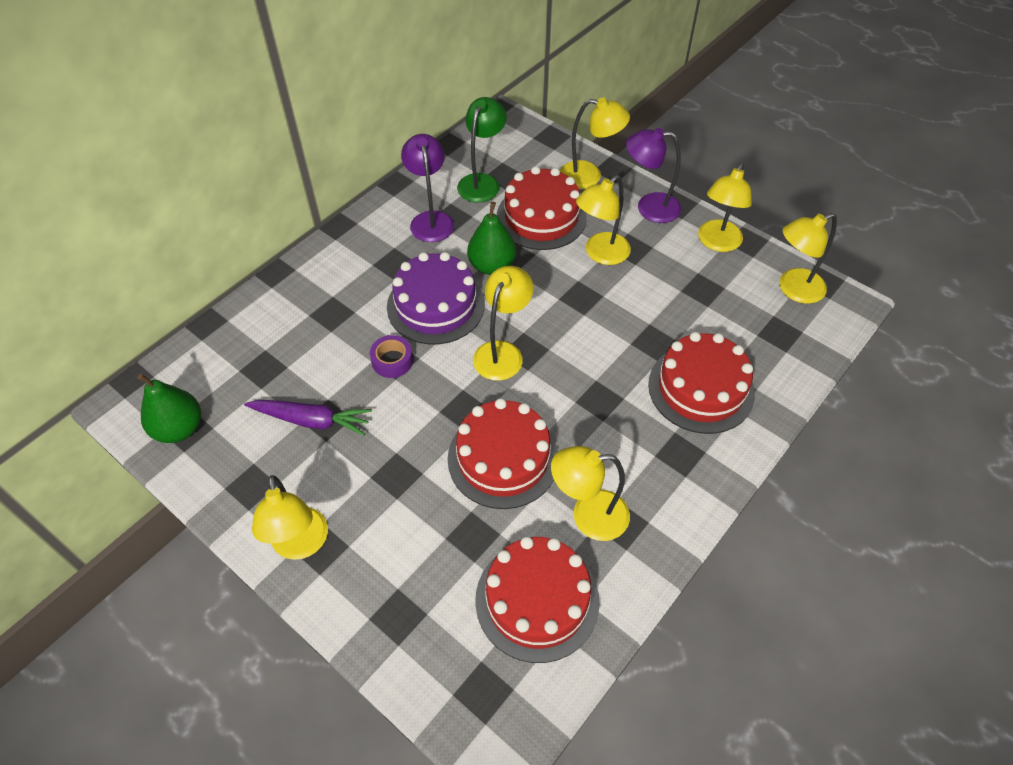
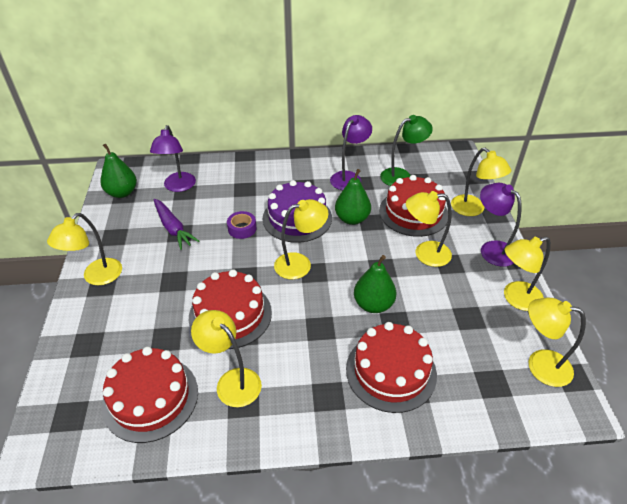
camera: 45 degrees right, 10 degrees down
none -> purple lamp [150,125,196,192]
none -> green pear [354,255,396,313]

